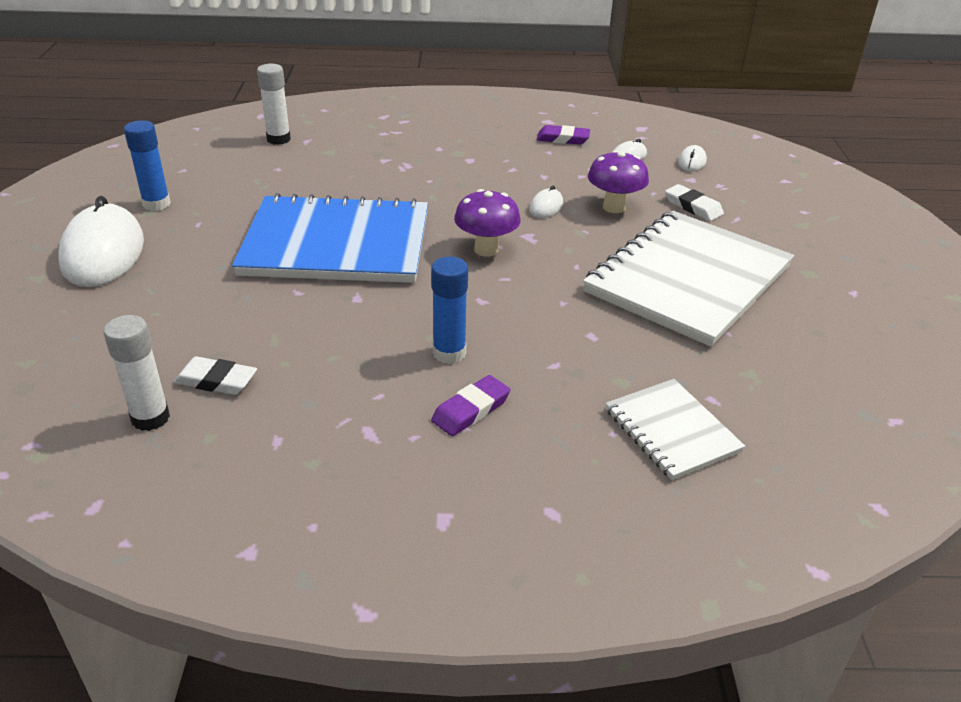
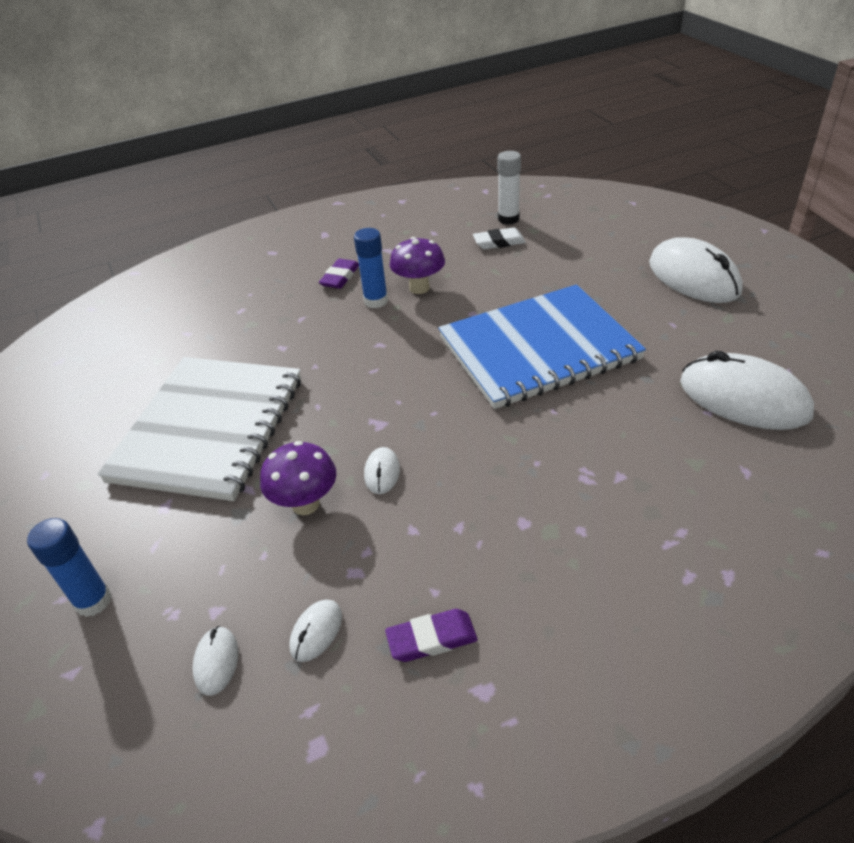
camera: 160 degrees right, 5 degrees up
blue glue stick [124,120,171,211] -> blue glue stick moved to [27,518,112,617]
white glue stick [257,64,291,145] -> none
purple mushroom [454,189,521,256] -> purple mushroom moved to [390,237,445,294]
white notebook [605,379,745,480] -> none
white eraser [665,184,724,221] -> none
none -> white mouse [680,351,814,430]

